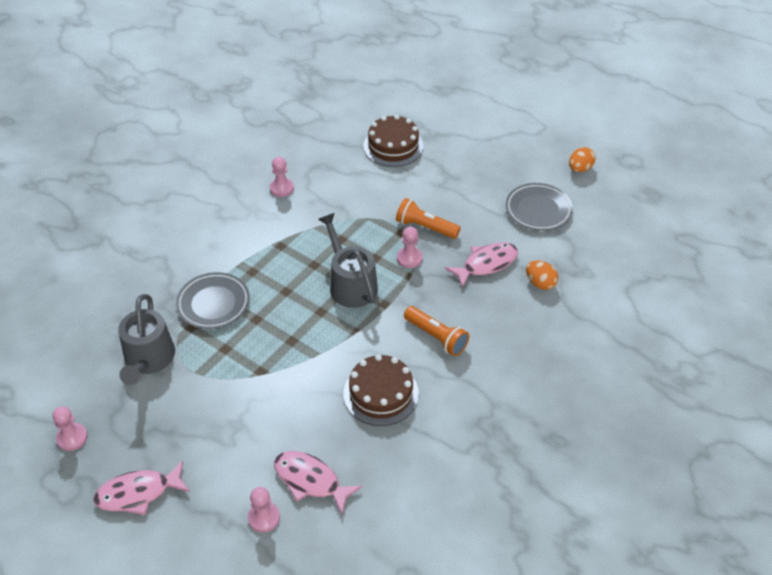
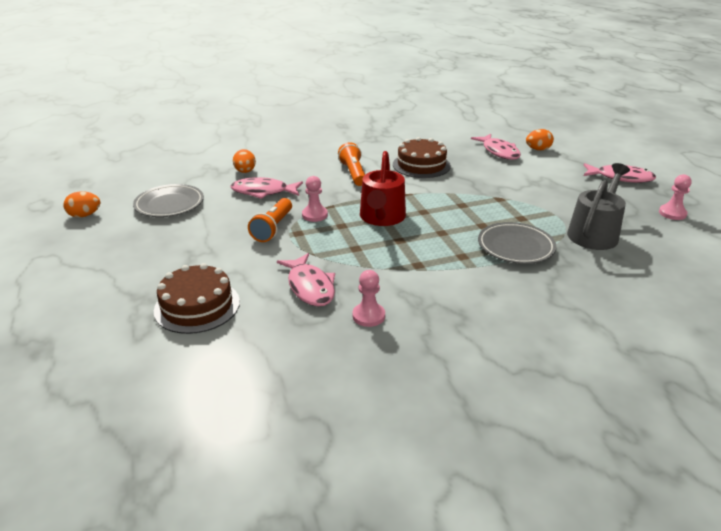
camera: 145 degrees left, 15 degrees down
pink pawn [248,487,280,533] -> orange egg [526,129,554,150]
grey watering can [318,213,378,308] -> red watering can [360,151,406,226]
orange flashlight [396,198,461,239] -> orange flashlight turned 45 degrees clockwise [248,198,292,242]
none -> pink fish [277,253,335,306]

